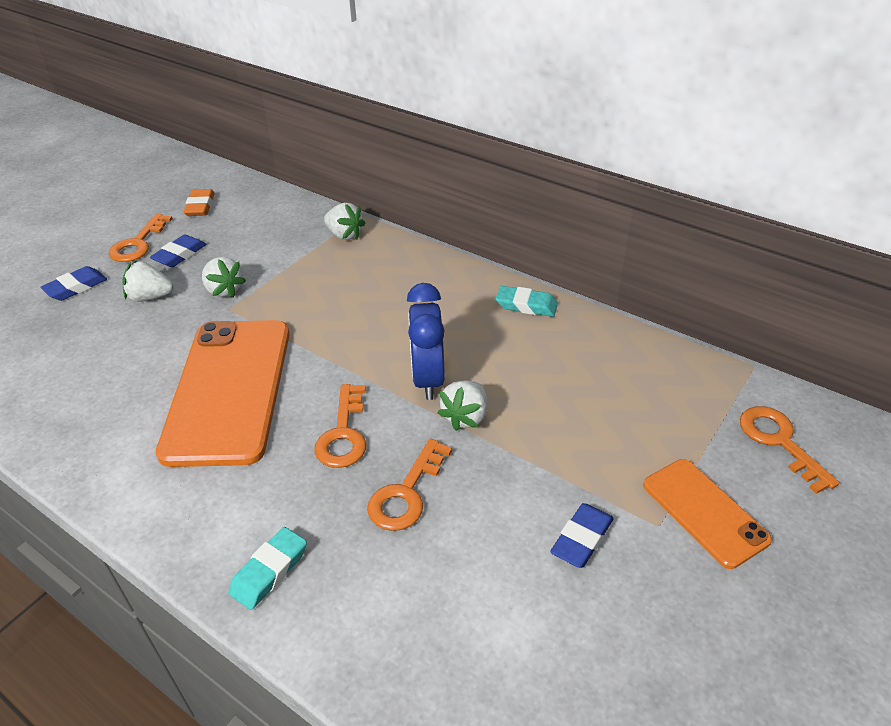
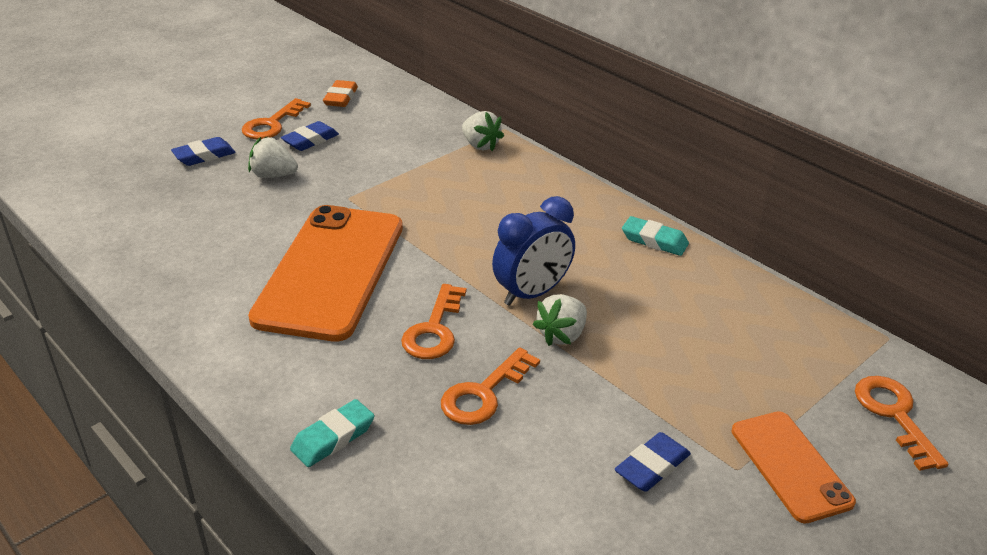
camera: 10 degrees right, 5 degrees down
white strawberry [202,257,246,298] -> none
blue clock [407,283,445,400] -> blue clock turned 135 degrees counterclockwise [492,196,575,306]

